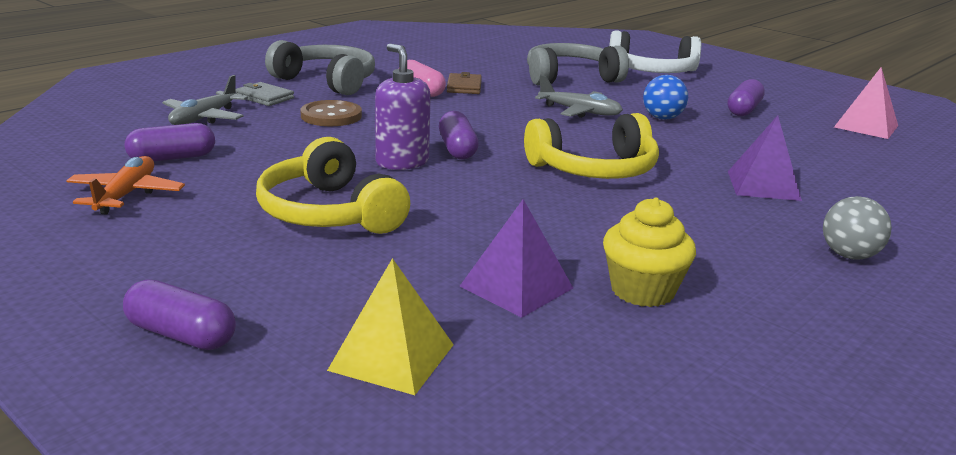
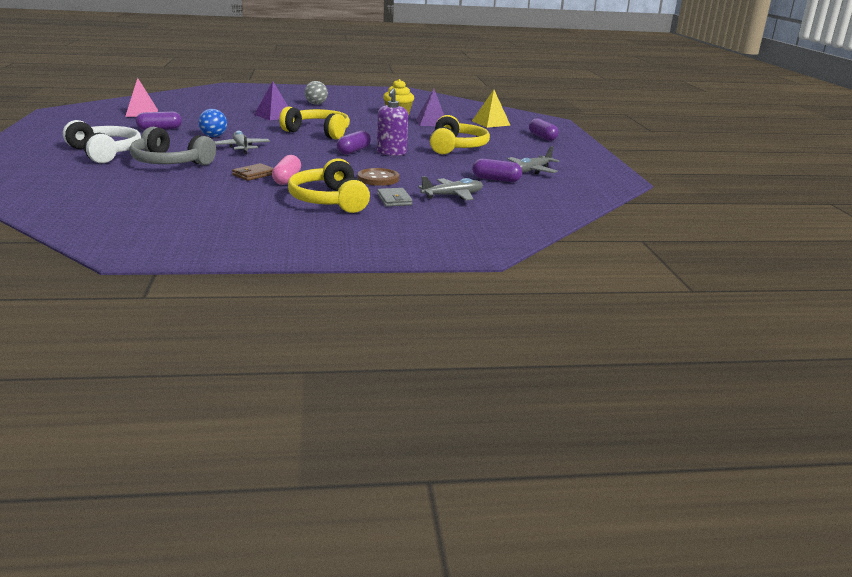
camera: 140 degrees left, 0 degrees up
orange plane [66,156,185,215] -> grey plane [507,146,560,174]
grey headphones [265,40,375,95] -> yellow headphones [288,158,370,213]

